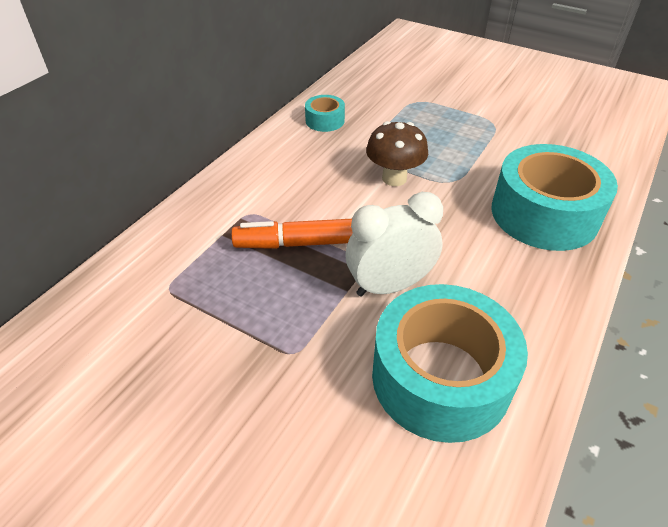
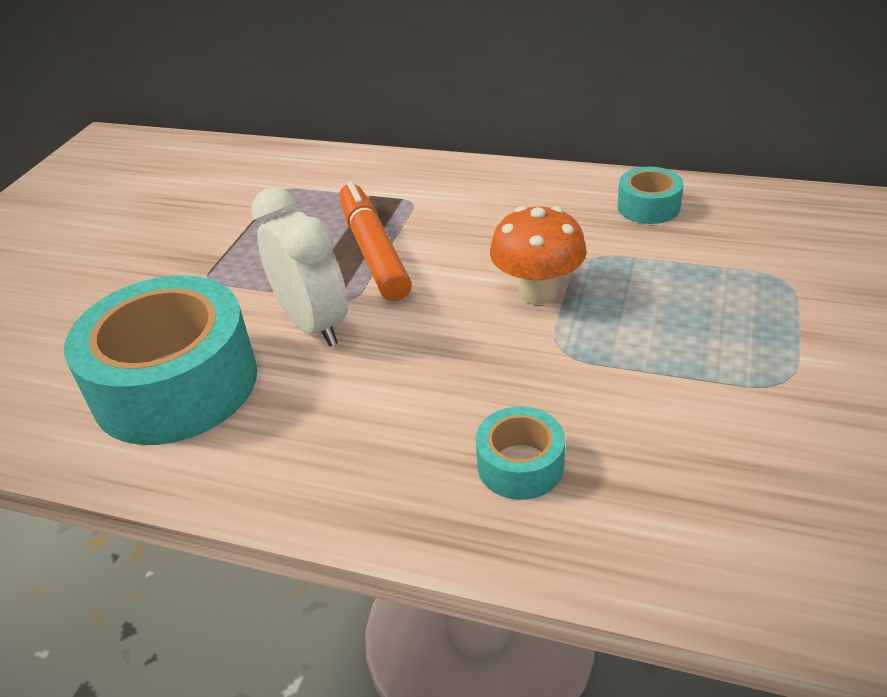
camera: 80 degrees right, 5 degrees down
brown mushroom [366,121,428,186] -> orange mushroom [490,206,587,305]
turquoise tape [491,144,618,251] -> turquoise tape [476,406,565,500], size x0.46

